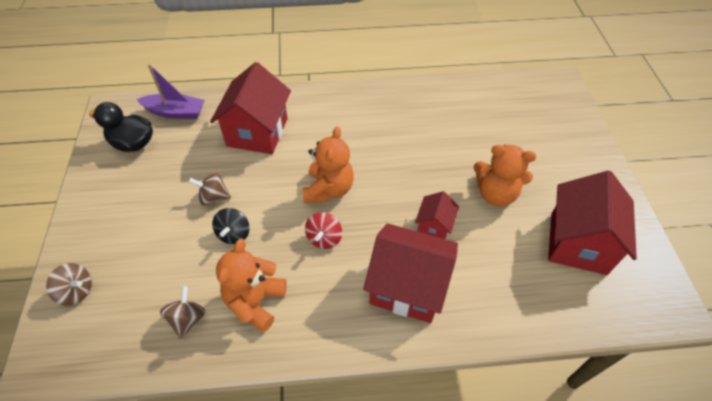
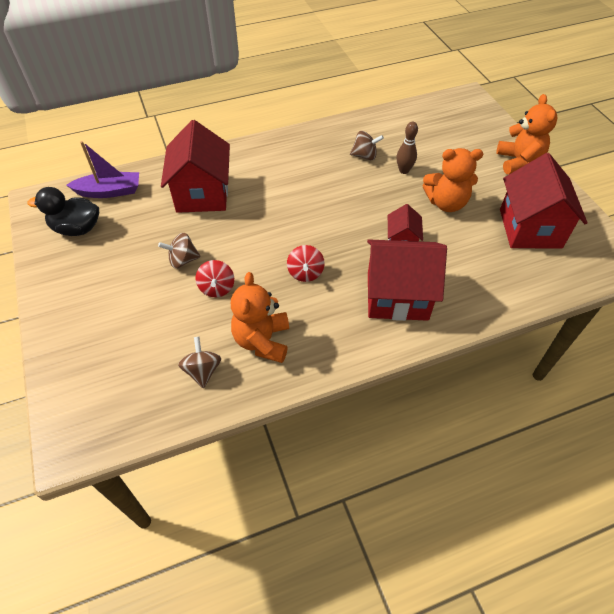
camera: 15 degrees left, 0 degrees up
brown spinning top [46,263,92,306] -> brown spinning top moved to [350,131,384,160]
black spinning top [212,208,250,244] -> red spinning top [196,260,234,297]
orange teddy bear [303,127,354,203] -> orange teddy bear moved to [497,94,557,174]
none -> brown bowling pin [397,122,418,174]

